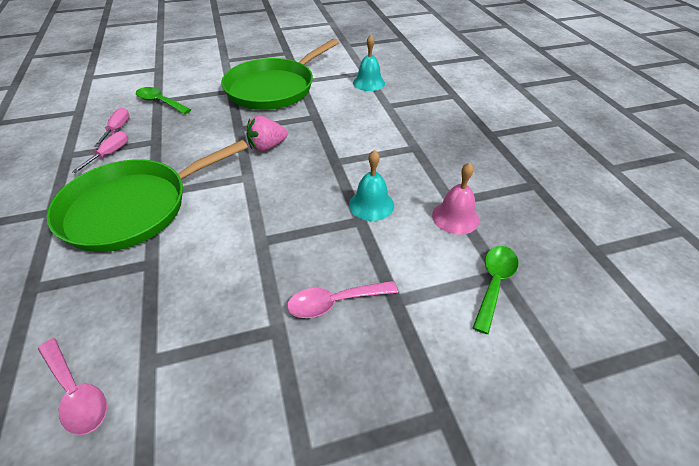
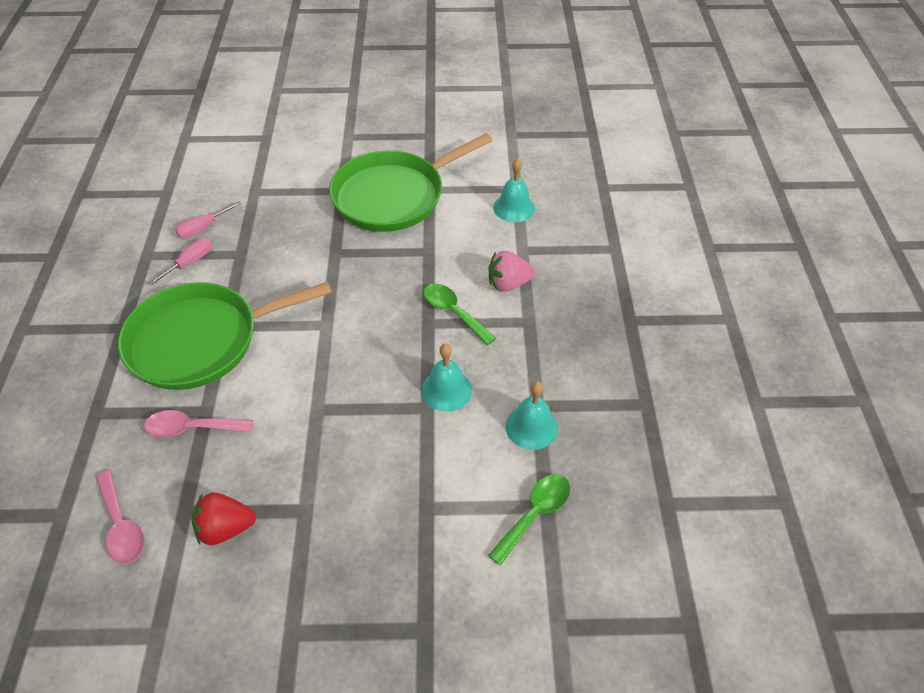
camera: 15 degrees right, 5 degrees up
pink screwdriver [94,108,130,147] -> pink screwdriver turned 150 degrees counterclockwise [175,201,242,239]
green spoon [136,87,191,114] -> green spoon moved to [423,284,496,345]
pink strawberry [247,116,288,152] -> pink strawberry moved to [488,251,535,292]
pink spoon [287,281,398,318] -> pink spoon moved to [144,410,253,438]
pink bell [432,162,479,235] -> turquoise bell [506,381,558,450]
none -> red strawberry [192,492,256,545]

